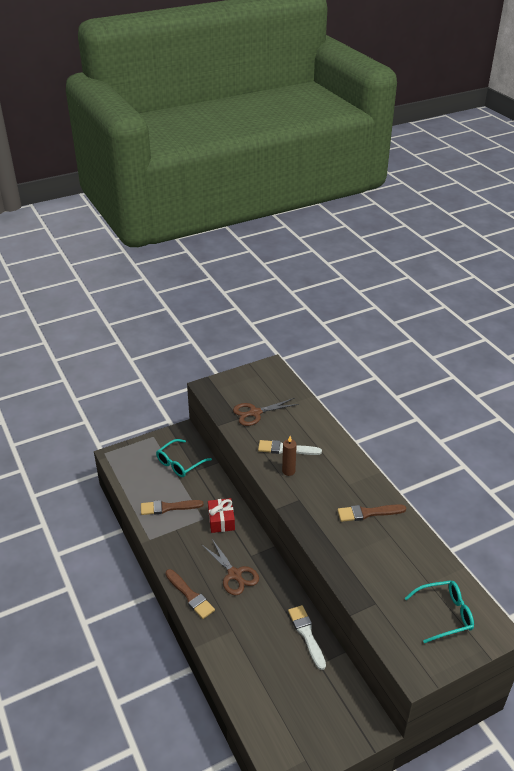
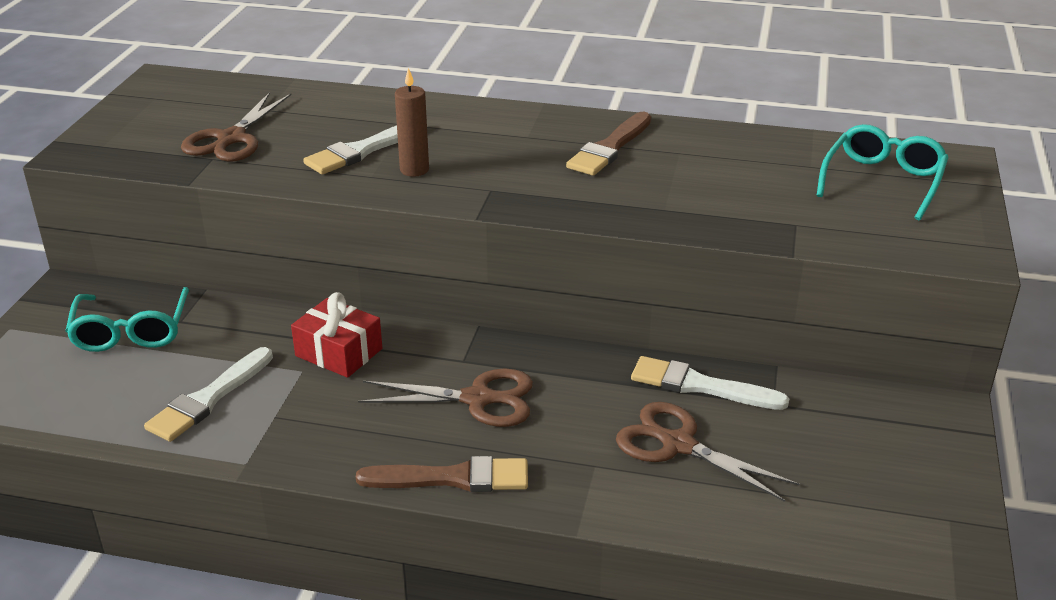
camera: 50 degrees left, 5 degrees down
brown brush [141,500,204,515] -> white brush [144,347,273,442]
none -> brown scissors [616,402,799,502]

